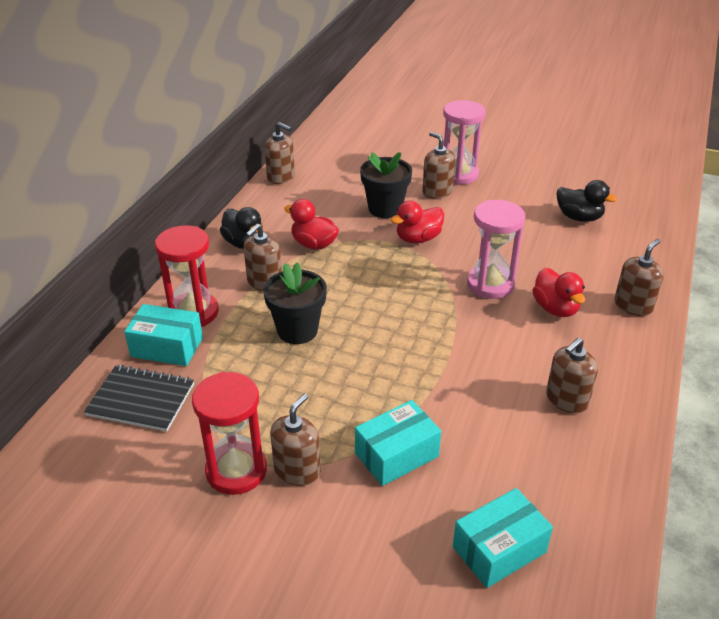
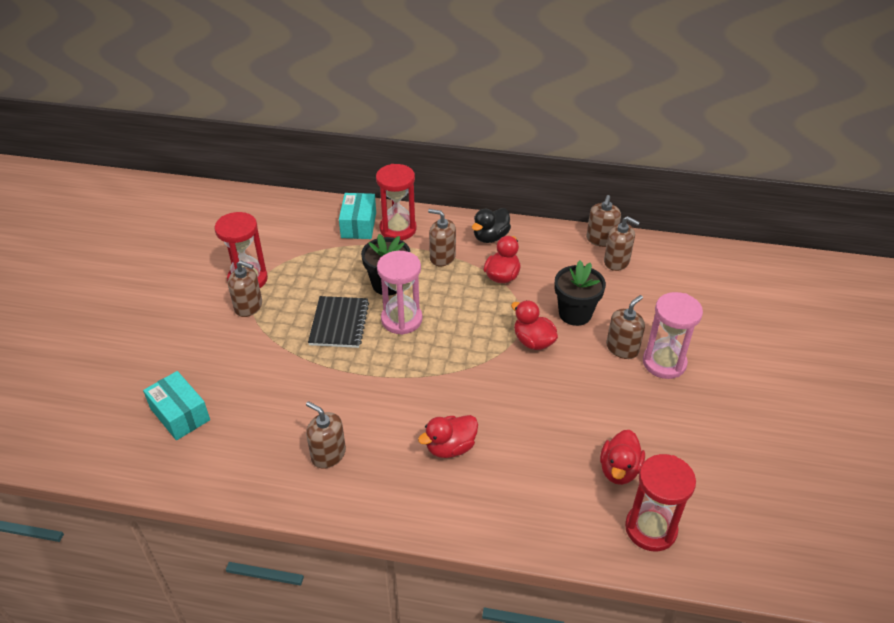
camera: 80 degrees right, 5 degrees up
black notebook [84,365,194,431] -> black notebook moved to [308,296,369,348]
turquoise box [355,400,441,486] -> none
pink hourglass [467,200,525,299] -> pink hourglass moved to [377,251,423,335]
black duck [557,180,617,222] -> red duck [600,430,645,485]
brown soap dispenser [615,239,664,316] -> brown soap dispenser moved to [604,216,640,271]
none -> red hourglass [625,454,696,552]

